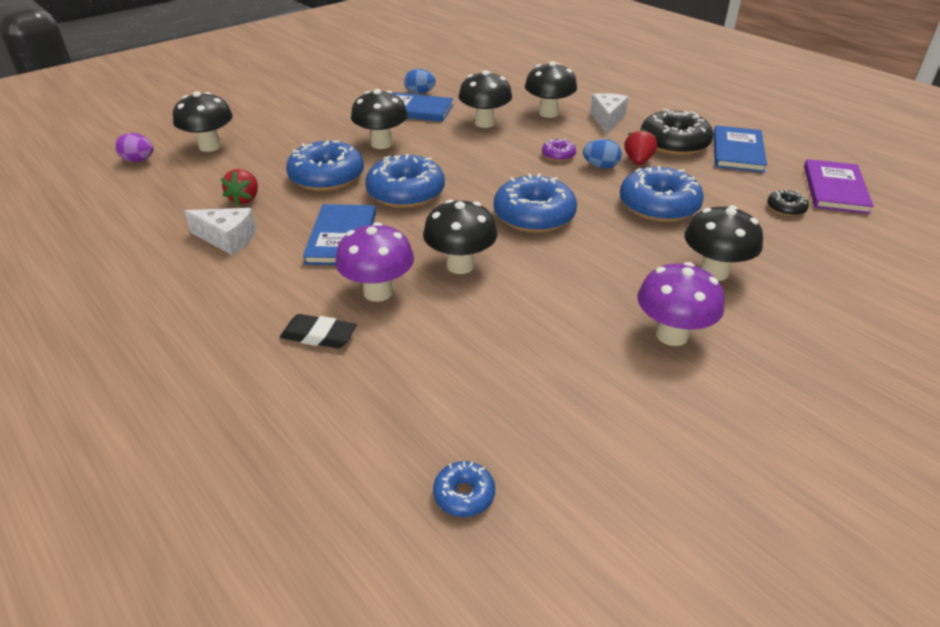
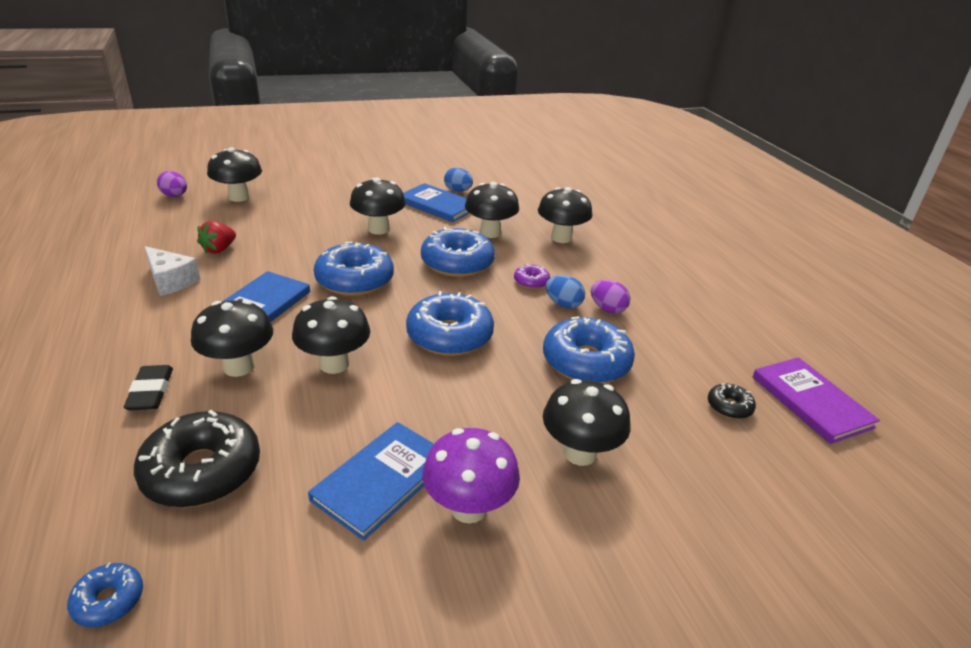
camera: 20 degrees right, 5 degrees down
black eraser [280,314,357,348] -> black eraser turned 45 degrees clockwise [124,365,173,410]
blue donut [286,140,364,191] -> blue donut moved to [421,227,495,277]
purple mushroom [335,222,414,302] -> black mushroom [191,300,273,377]
white cheese [590,93,628,134] -> none
red strawberry [624,128,657,165] -> purple egg [591,280,630,314]
black donut [641,109,713,156] -> black donut moved to [134,410,260,508]
blue book [714,125,767,173] -> blue book moved to [308,422,434,541]
purple book [804,159,874,214] -> purple book turned 60 degrees counterclockwise [753,357,880,444]

